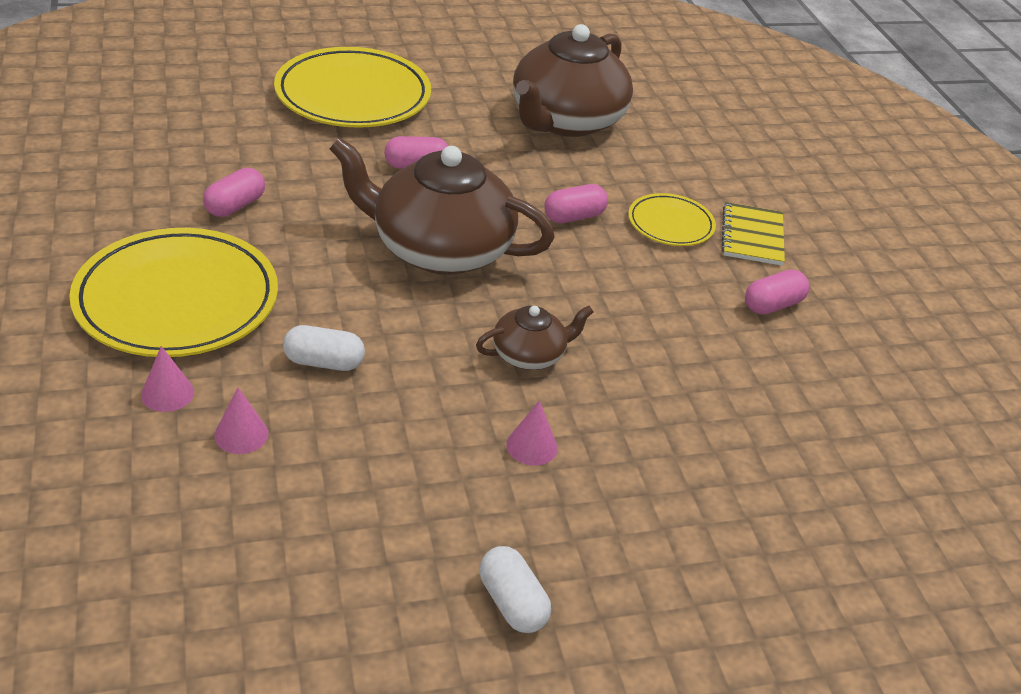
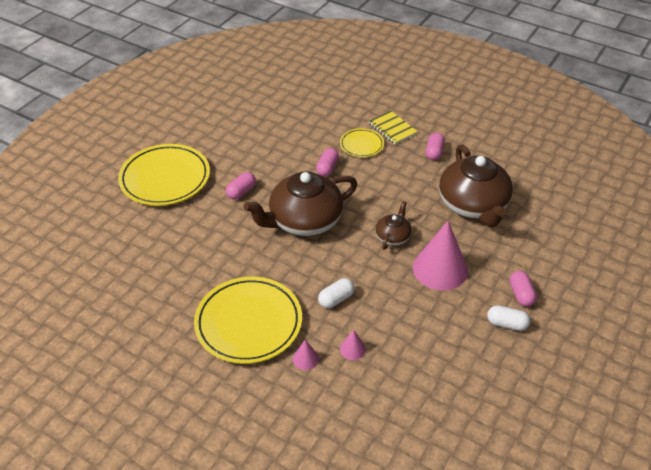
camera: 40 degrees left, 5 degrees up
pink capsule [203,168,265,217] -> pink capsule moved to [509,271,537,307]
pink cone [506,400,558,466] -> pink cone [413,221,468,291], size x2.31
brown teapot [513,24,633,137] -> brown teapot moved to [439,144,513,227]

